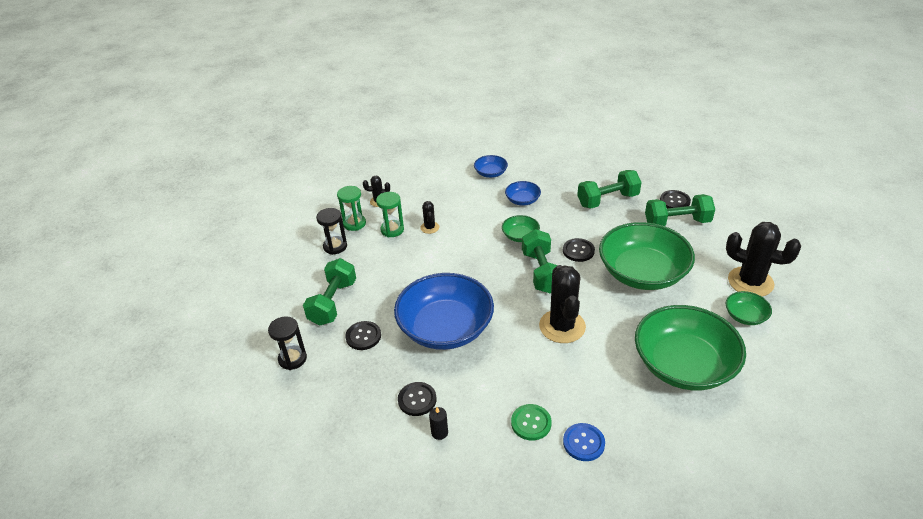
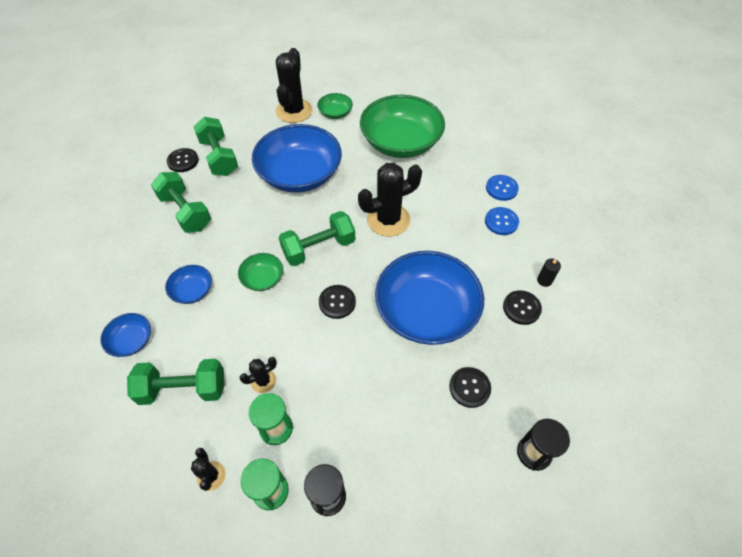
camera: 110 degrees left, 15 degrees up
green dumbbell [303,258,356,326] -> green dumbbell moved to [127,359,224,405]
green button [511,404,552,440] -> blue button [485,207,519,235]
black button [563,238,595,262] -> black button moved to [319,285,356,319]
green bowl [599,222,695,290] -> blue bowl [252,124,342,193]

